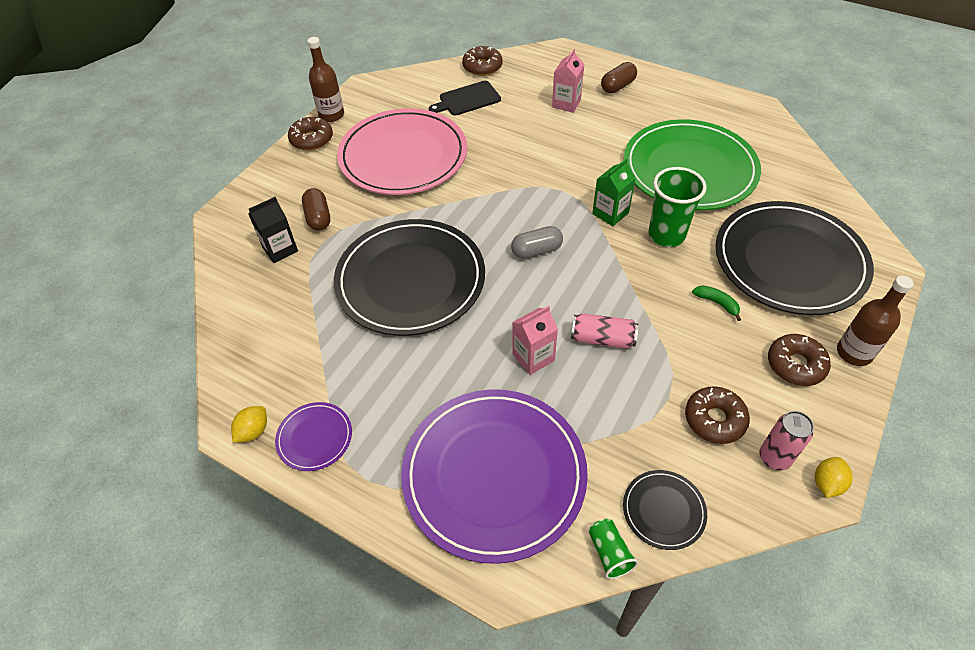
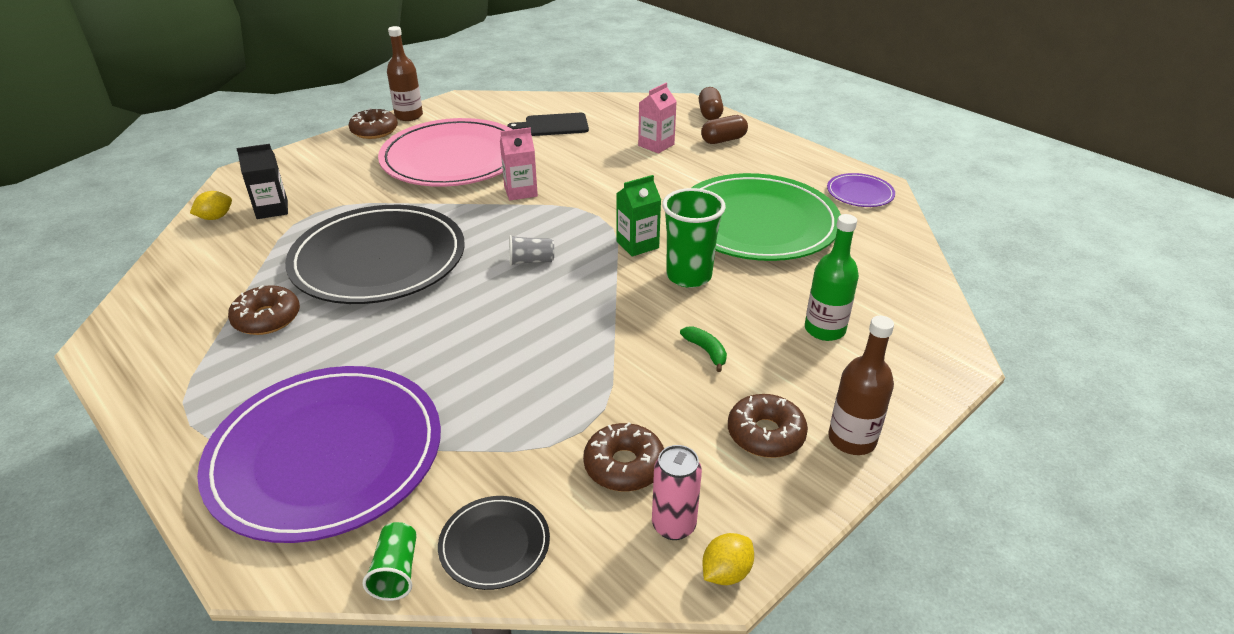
camera: 15 degrees right, 15 degrees down
yellow lemon [231,406,267,442] -> yellow lemon moved to [190,191,232,220]
purple plate [275,402,352,471] -> purple plate moved to [827,173,895,207]
brown capsule [302,188,330,231] -> brown capsule moved to [699,87,723,120]
brown donut [462,46,503,76] -> brown donut moved to [228,285,300,335]
grey capsule [511,226,563,259] -> grey cup [509,235,554,266]
pink carton [512,306,558,375] -> pink carton moved to [500,128,538,200]
pink can [571,313,639,349] -> none
black plate [716,201,874,315] -> green bottle [805,214,859,341]

